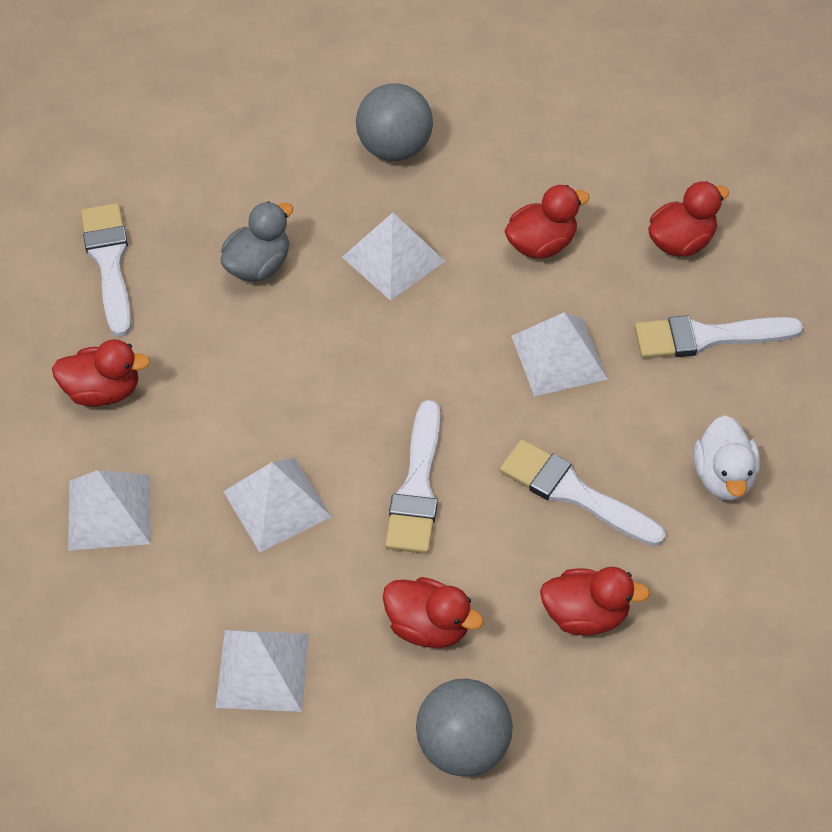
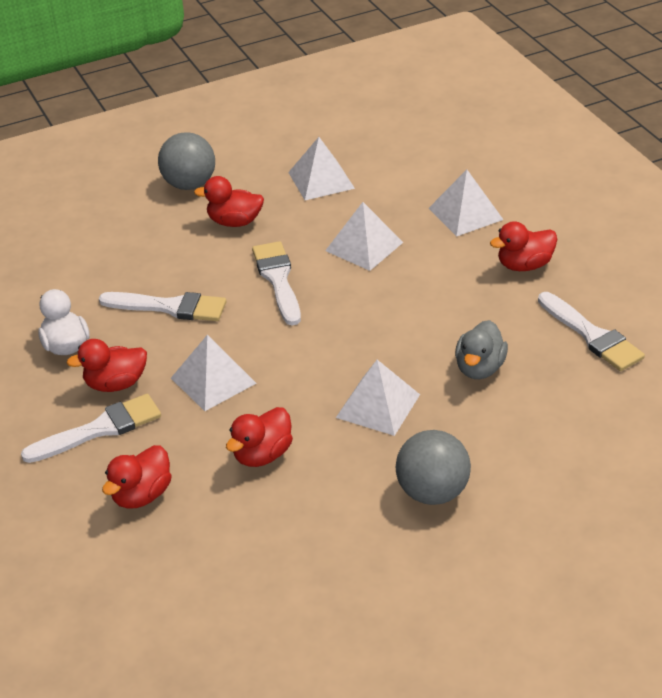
camera: 160 degrees right, 15 degrees down
red duck [540,567,650,635] -> red duck moved to [67,339,147,392]

